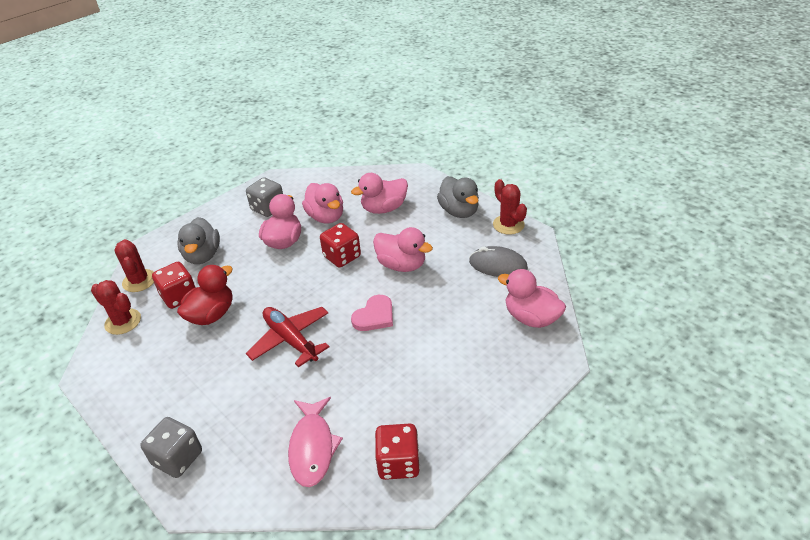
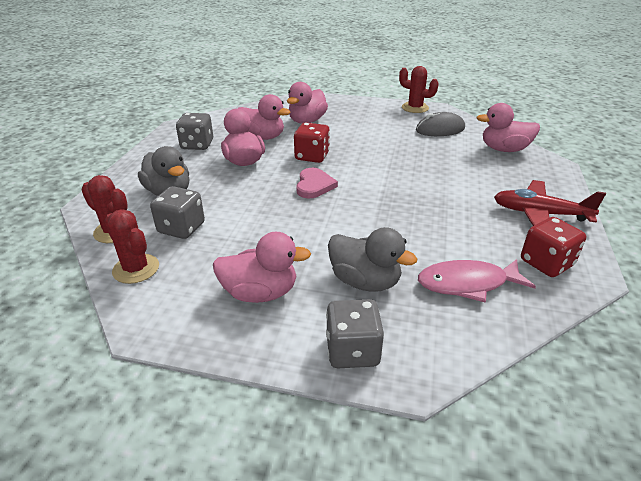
camera: 35 degrees left, 5 degrees down
red cactus [91,280,141,335] -> red cactus turned 45 degrees clockwise [105,209,159,284]
red dice [152,262,196,309] -> grey dice [150,186,205,239]
red duck [177,265,233,325] -> none
red plane [246,307,329,367] -> red plane moved to [494,180,606,226]
pink fish [288,397,343,487] -> pink fish turned 120 degrees clockwise [418,259,536,302]
pink heart [351,295,393,331] -> pink heart moved to [296,168,338,198]
pink duck [373,227,433,272] -> pink duck moved to [213,232,311,303]
grey duck [437,176,479,218] -> grey duck moved to [328,227,417,292]

